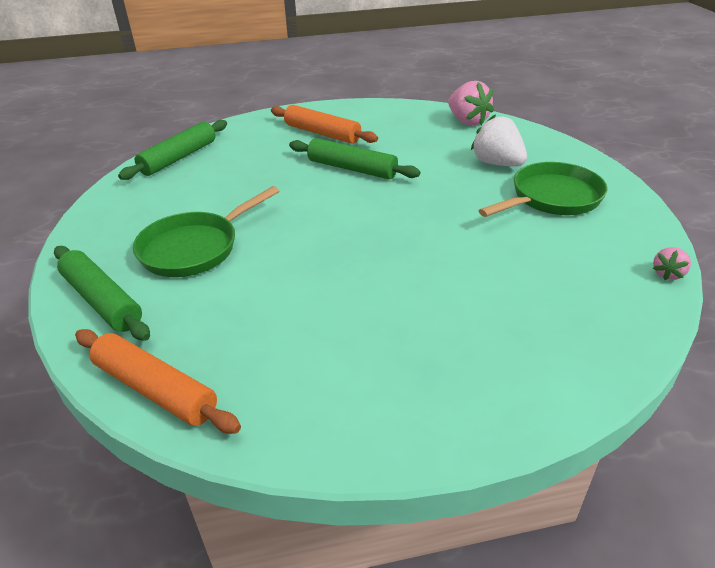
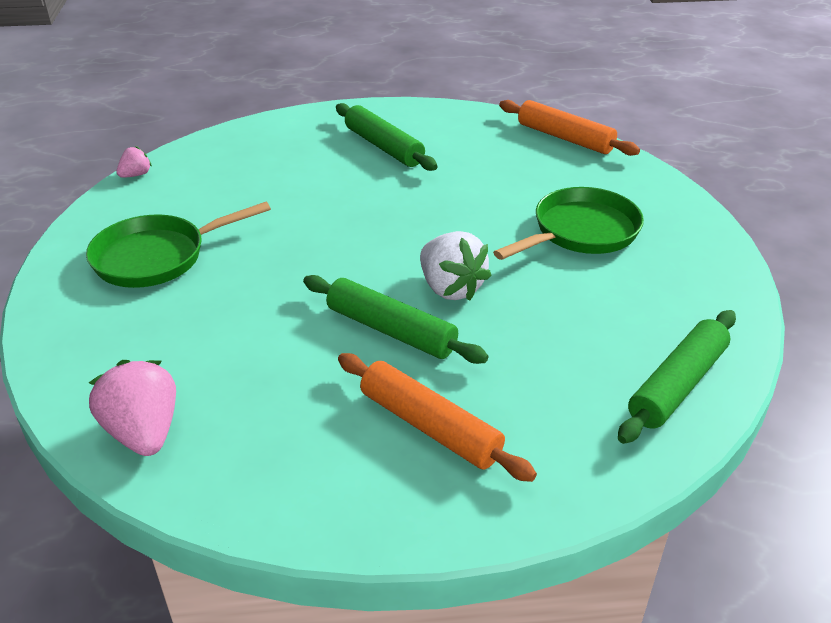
camera: 175 degrees left, 0 degrees up
green rolling pin [54,246,150,341] -> green rolling pin moved to [336,103,438,171]
white strawberry [471,114,527,166] -> white strawberry moved to [420,231,491,301]

